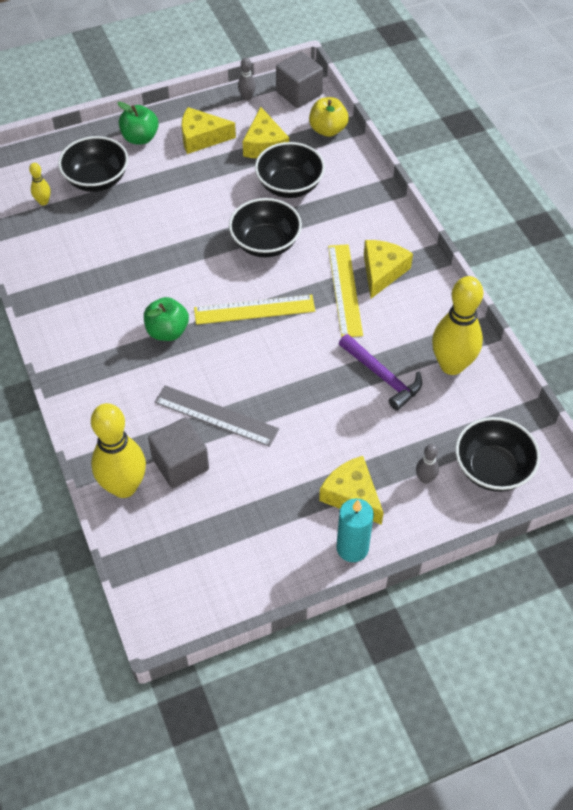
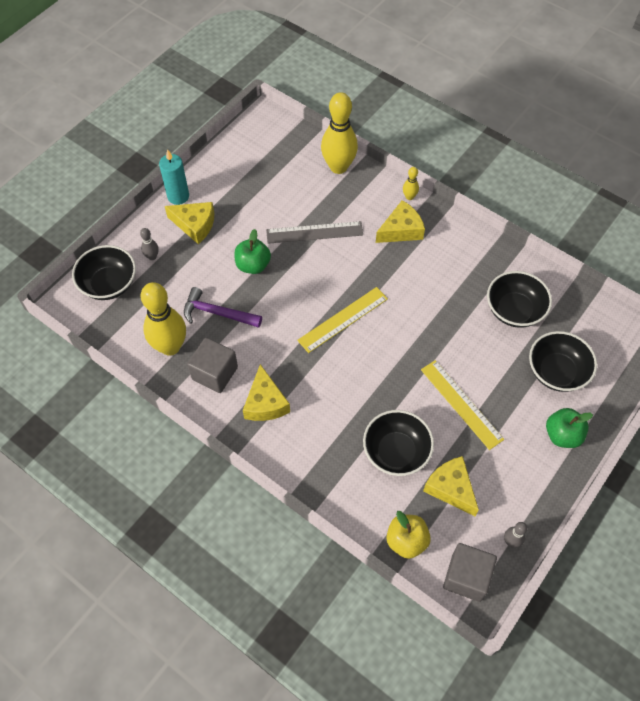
camera: 150 degrees right, 5 degrees up
yellow bowling pin [29,163,51,205] -> yellow bowling pin moved to [403,167,419,200]
green apple [144,297,189,341] -> green apple moved to [234,229,271,274]
grey cube [148,418,209,488] -> grey cube moved to [187,338,238,393]
yellow cheese [181,107,236,154] -> yellow cheese moved to [376,200,425,243]
black bowl [229,198,302,258] -> black bowl moved to [487,271,552,328]
yellow ruler [328,244,363,337] -> yellow ruler moved to [421,360,504,450]

